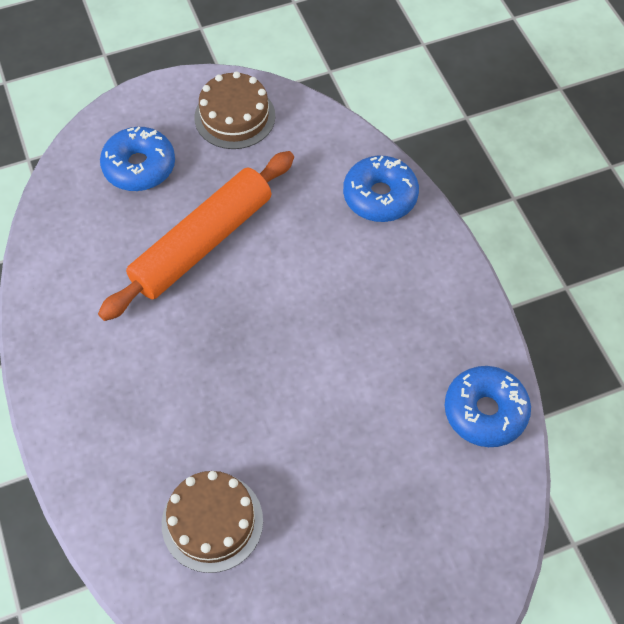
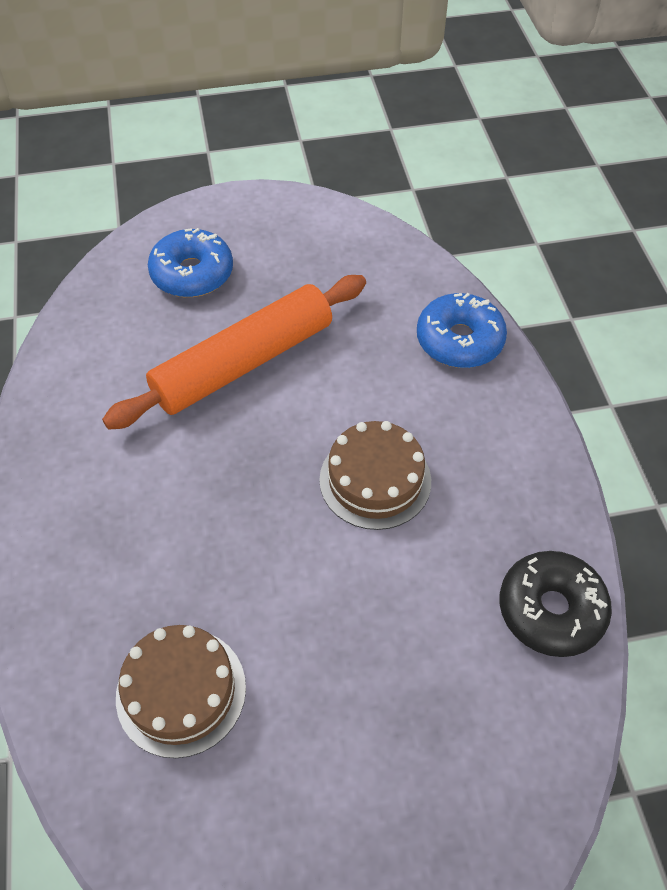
camera: 10 degrees right, 5 degrees down
brown cake [194,71,275,149] -> brown cake moved to [319,421,431,530]
blue donut [445,366,531,447] -> black donut [500,551,612,657]

